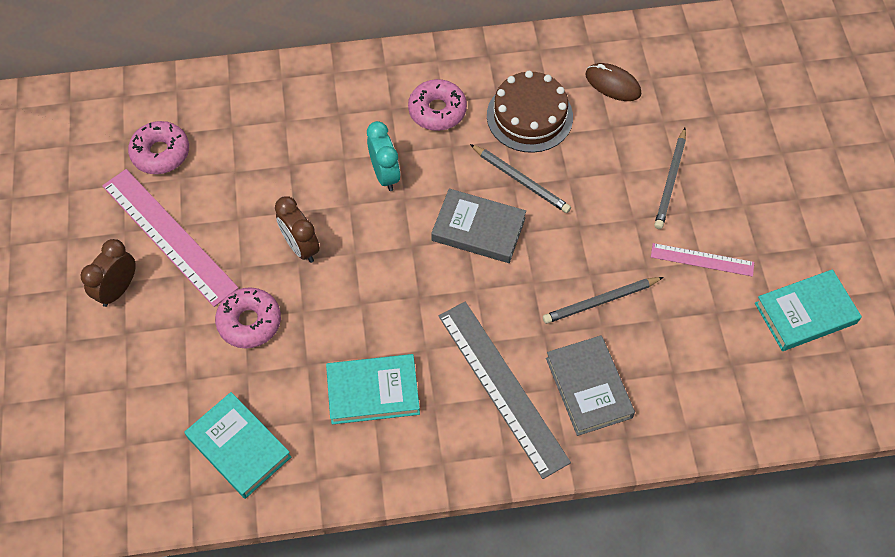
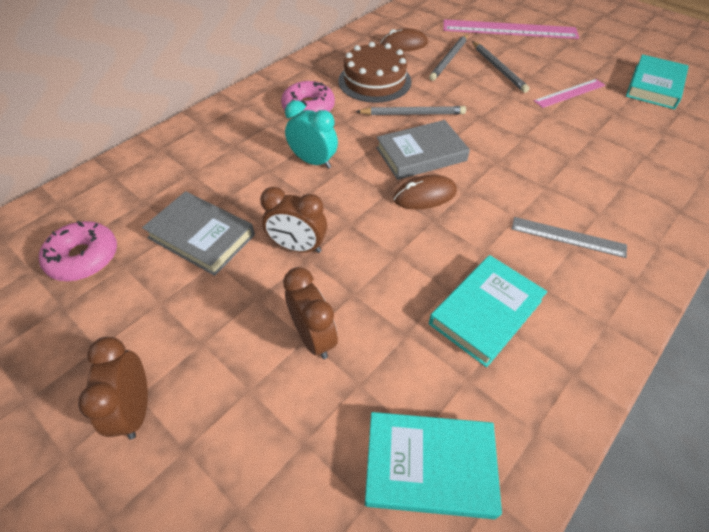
camera: 40 degrees left, 10 degrees down
pink ruler [102,169,239,307] -> pink ruler moved to [443,19,579,39]
pink donut [215,287,281,349] -> brown clock [283,267,338,359]
grey ruler [439,302,571,479] -> grey ruler [512,217,627,258], size x0.54
grey pencil [543,277,664,324] -> grey pencil moved to [429,34,468,81]
grey book [546,335,635,436] -> grey book moved to [142,191,255,276]
none -> brown mouse [393,175,457,210]

